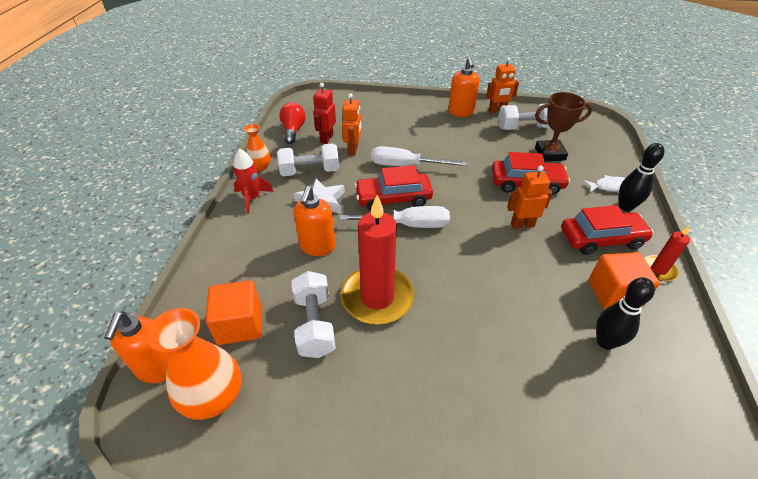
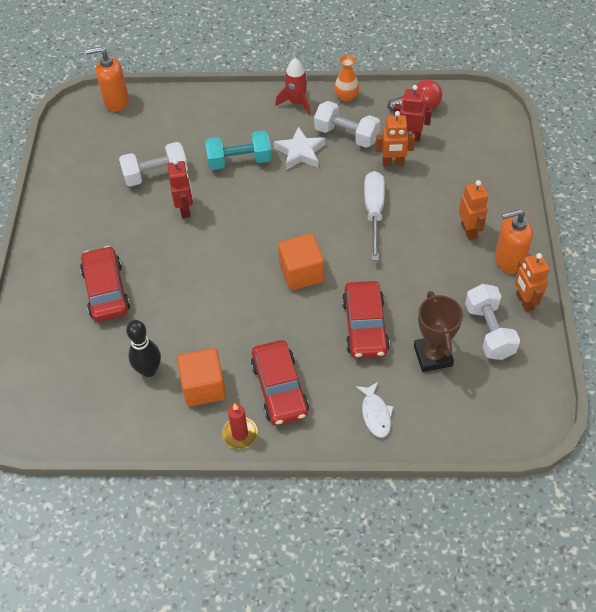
camera: 85 degrees right, 10 degrees up
orange vase [147,308,241,420] -> none
orange cube [205,280,261,345] -> orange cube moved to [278,234,324,290]
white dumbbell [277,143,339,176] -> white dumbbell turned 45 degrees counterclockwise [314,101,380,148]
orange soap dispenser [293,186,336,256] -> turquoise dumbbell [205,130,272,170]
white screwdriver [340,206,450,228] -> none
red candle [341,195,414,325] -> red robot [168,159,193,218]
red car [354,165,433,211] -> red car moved to [80,246,130,322]
orange robot [507,165,553,229] -> orange robot moved to [459,180,488,240]
black bowling pin [619,143,665,212] -> none

